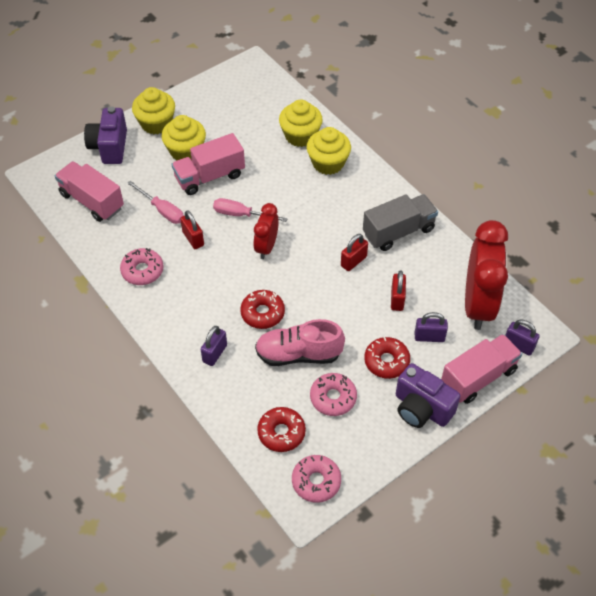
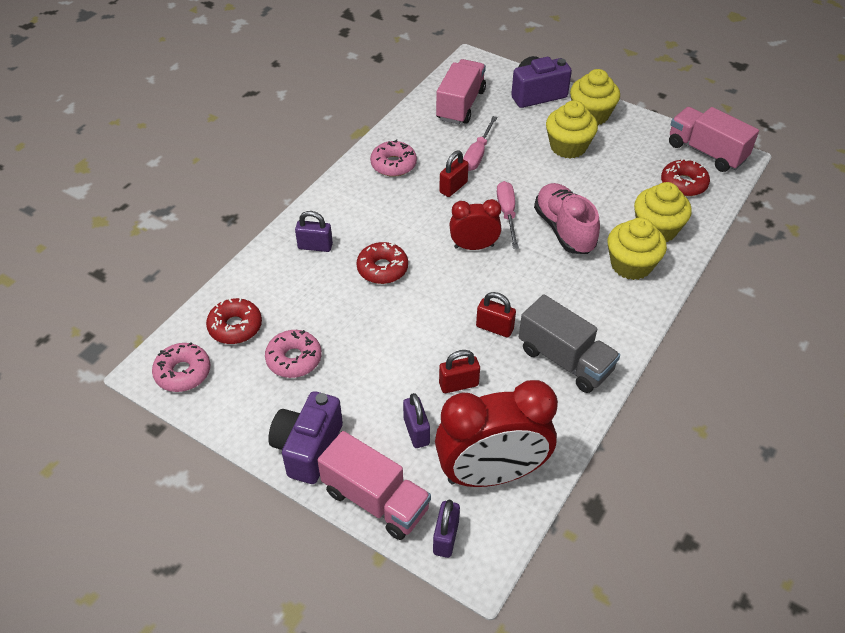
camera: 70 degrees right, 5 degrees down
pink truck [172,133,245,195] -> pink truck moved to [669,107,759,172]
pink shoe [255,319,345,366] -> pink shoe moved to [534,183,600,254]
red donut [364,337,410,379] -> red donut moved to [661,158,710,196]

